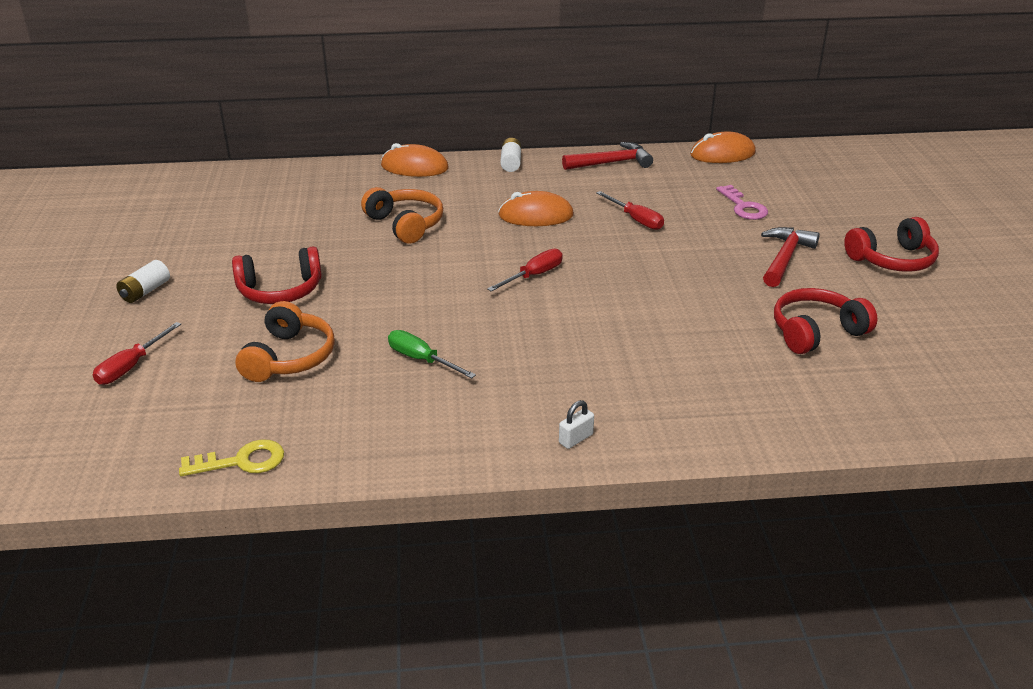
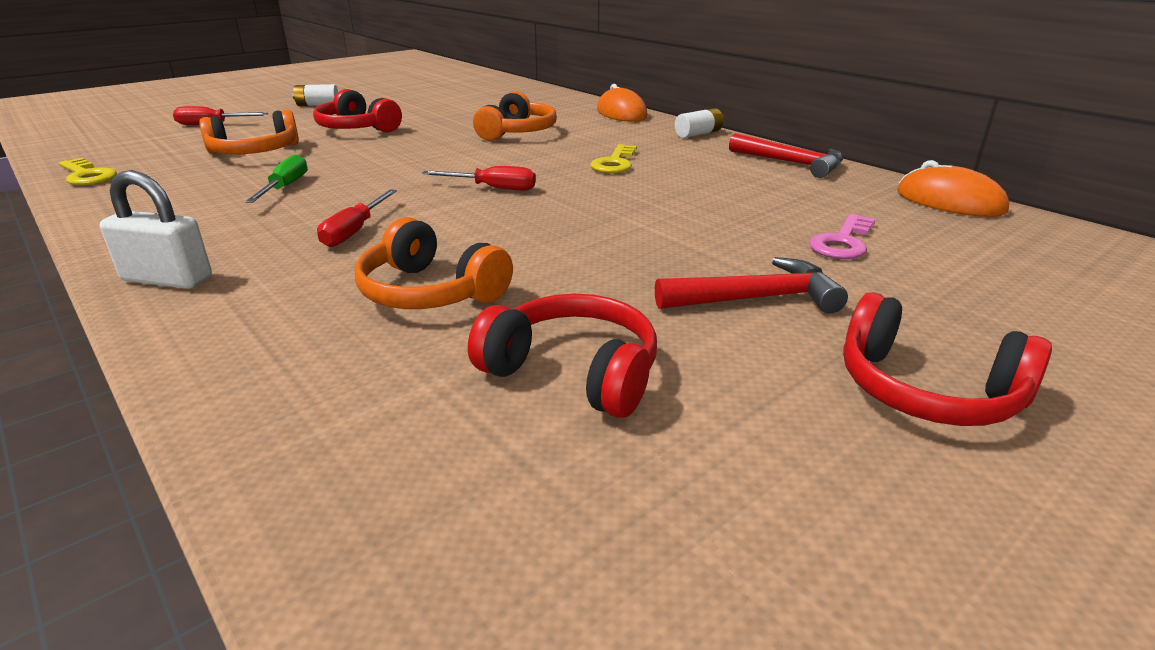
camera: 55 degrees right, 5 degrees down
orange mouse [498,191,574,226] -> yellow key [590,144,637,173]
white padlock [559,400,594,449] -> white padlock [100,170,212,289], size x1.82
red screwdriver [596,191,664,230] -> red screwdriver moved to [317,189,397,247]
none -> orange headphones [355,217,513,309]

